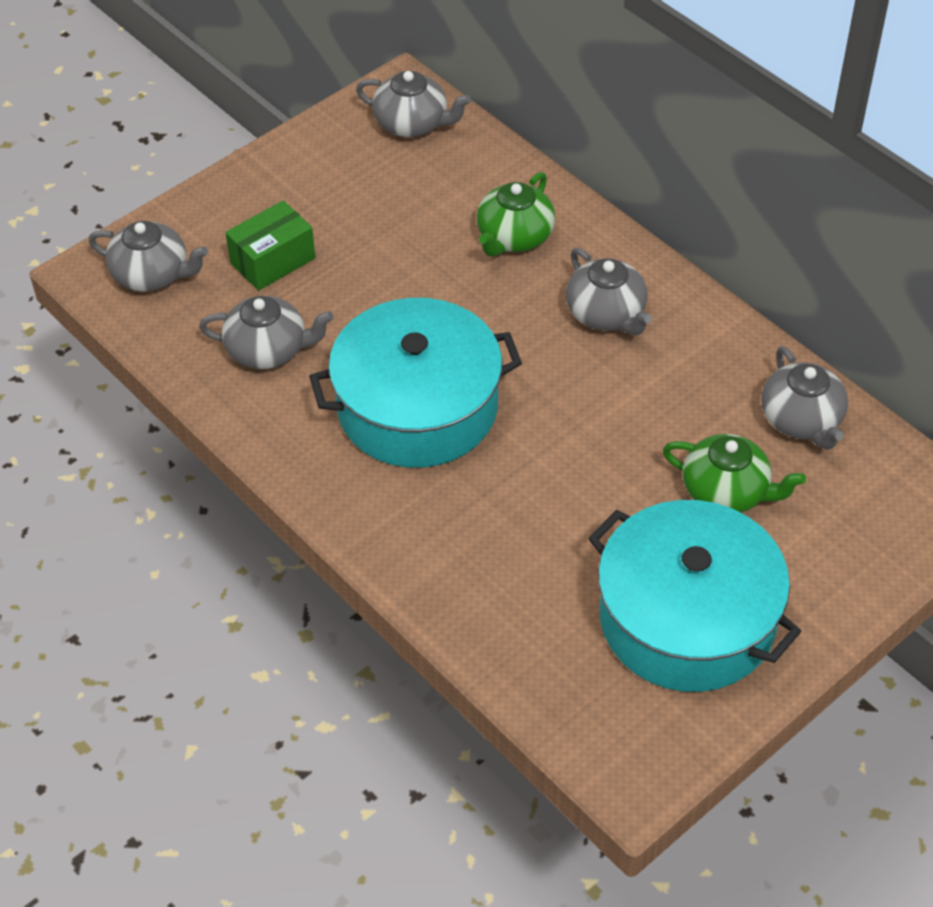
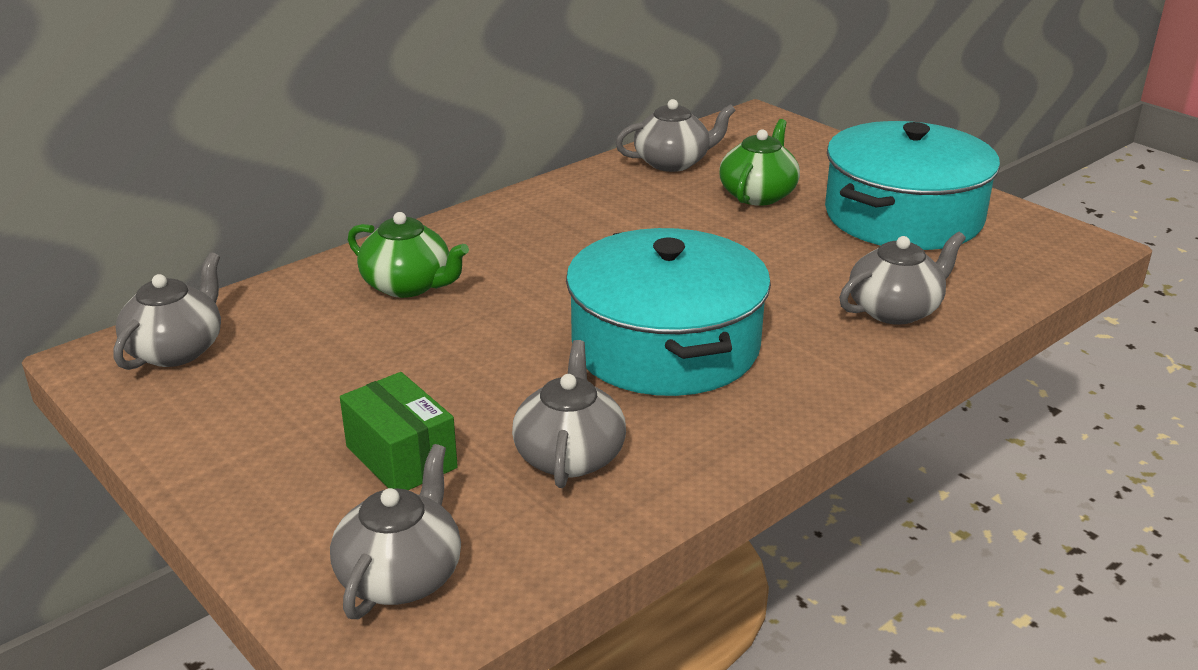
camera: 90 degrees left, 20 degrees down
grey teapot [566,248,652,335] -> grey teapot moved to [839,232,966,325]

